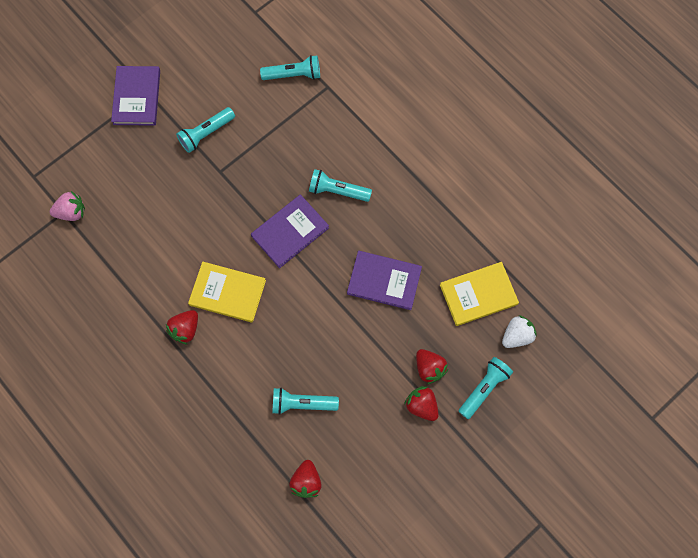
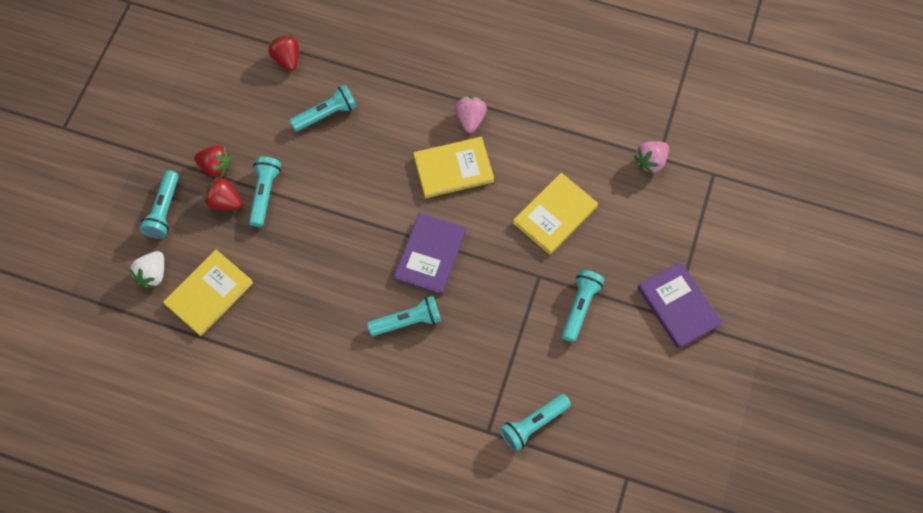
camera: 150 degrees right, 5 degrees down
red strawberry [166,310,198,345] -> pink strawberry [455,96,487,133]
purple book [347,251,422,310] -> none
none -> turquoise flashlight [249,156,281,227]
none -> yellow book [513,173,598,255]

